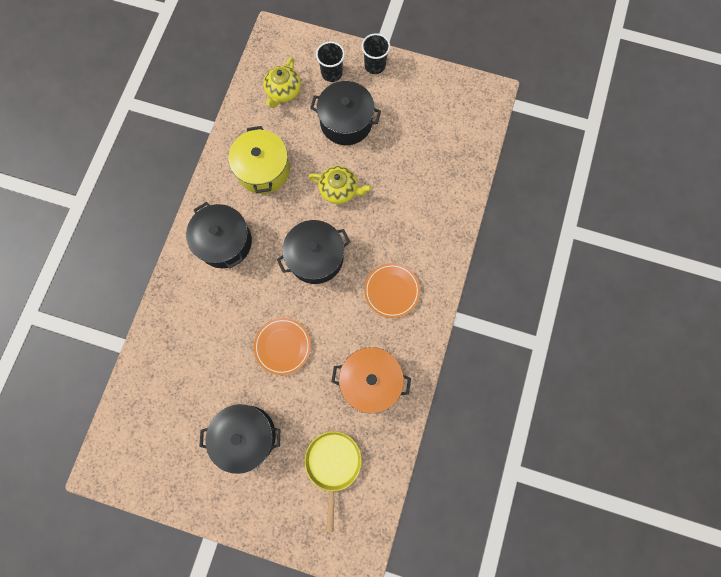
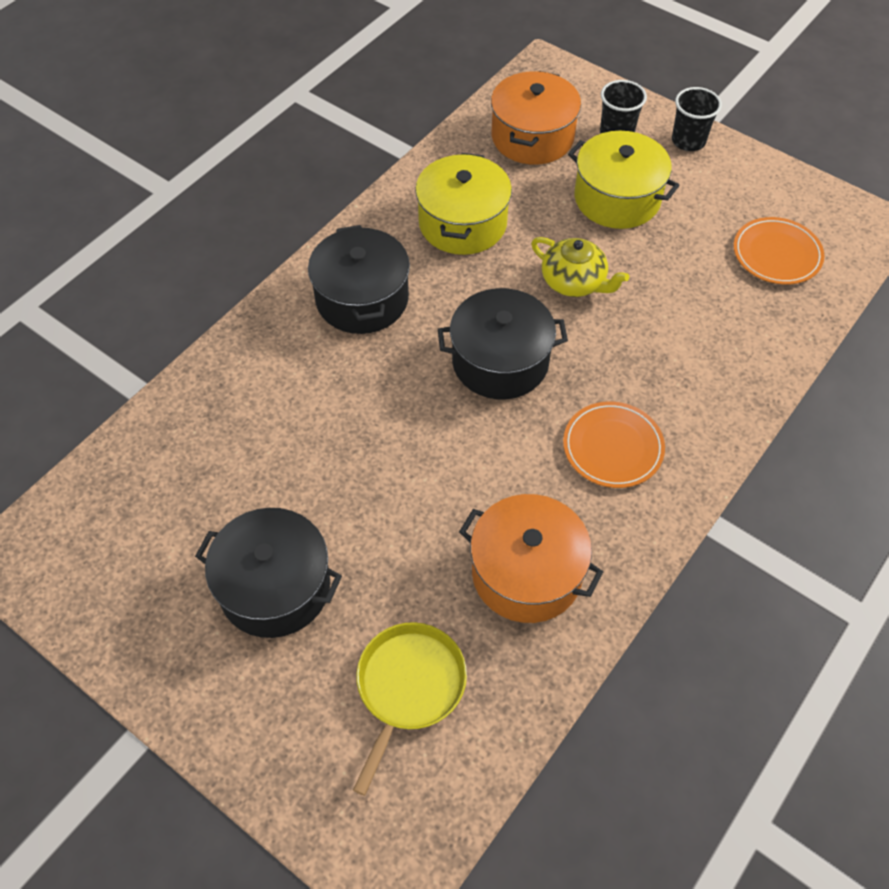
camera: 20 degrees right, 20 degrees down
orange plate [254,318,311,375] -> orange plate moved to [734,217,825,285]
yellow teapot [263,57,301,108] -> orange pot [491,71,581,165]
black pot [310,81,381,145] -> yellow pot [568,131,680,229]

